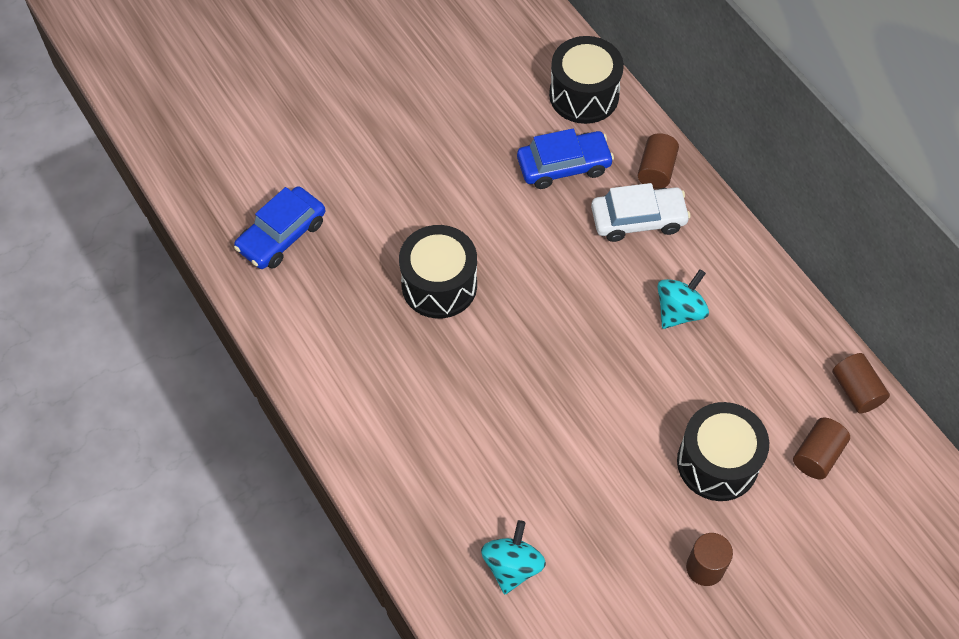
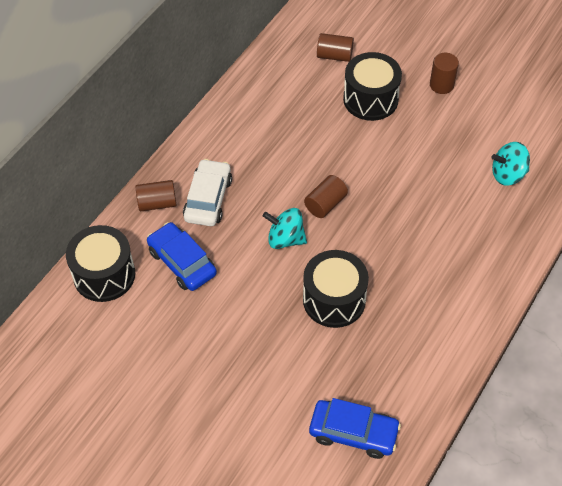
camera: 115 degrees left, 5 degrees down
white car [591,183,691,242] -> white car turned 45 degrees clockwise [183,159,232,226]
turquoise spinning top [658,269,709,329] -> turquoise spinning top moved to [263,208,307,249]
brown cylinder [832,353,890,413] -> brown cylinder moved to [304,175,348,218]

